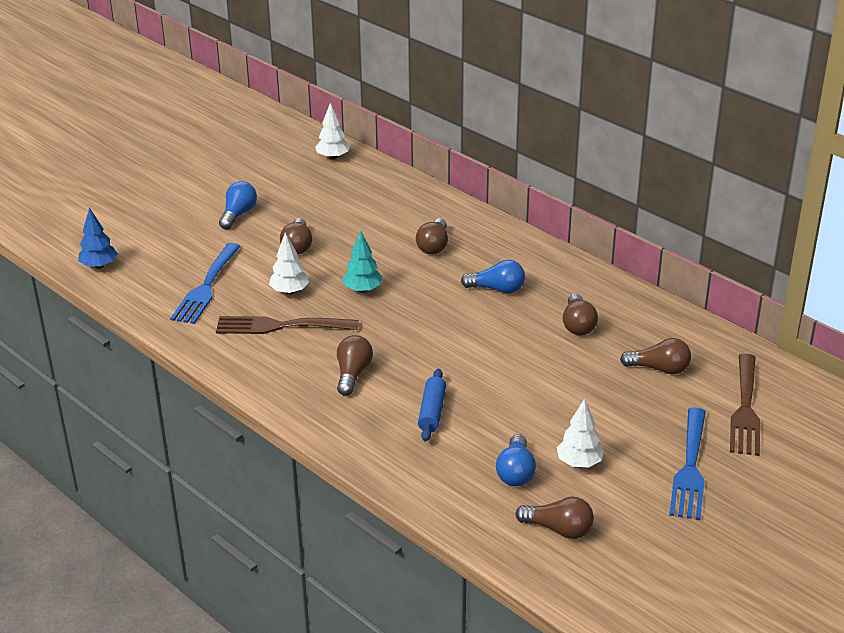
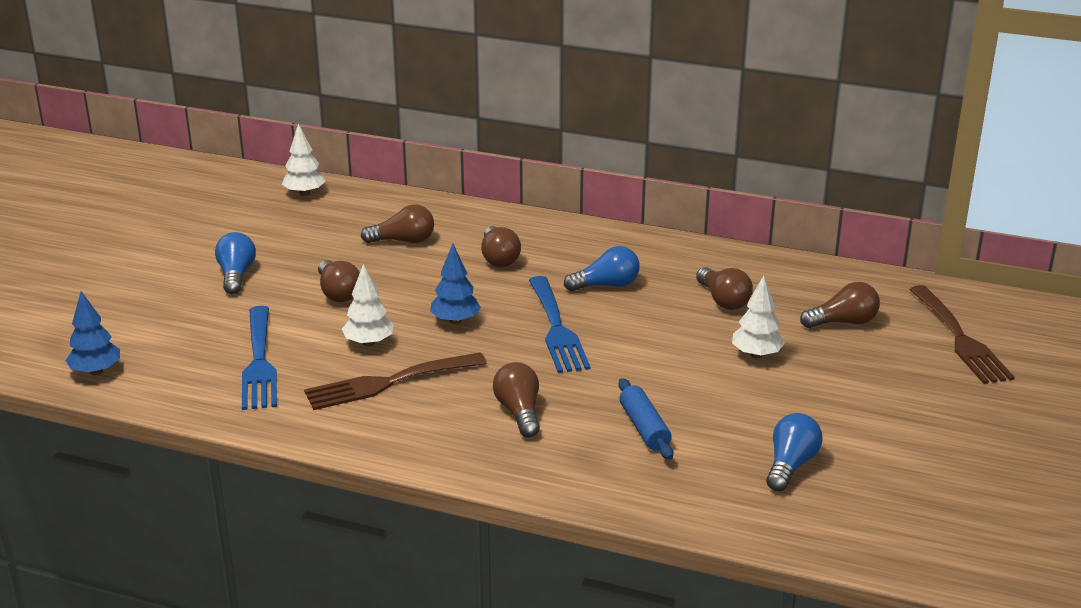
camera: 25 degrees left, 5 degrees down
turquoise tree [342,231,382,293] -> blue tree [430,244,481,324]
blue light bulb [496,434,536,486] -> blue light bulb turned 135 degrees counterclockwise [766,413,822,491]
brown light bulb [515,496,594,539] -> brown light bulb moved to [361,204,434,243]
white tree [557,399,604,467] -> white tree moved to [732,275,785,358]
blue fork [669,407,706,520] -> blue fork moved to [529,276,590,373]

